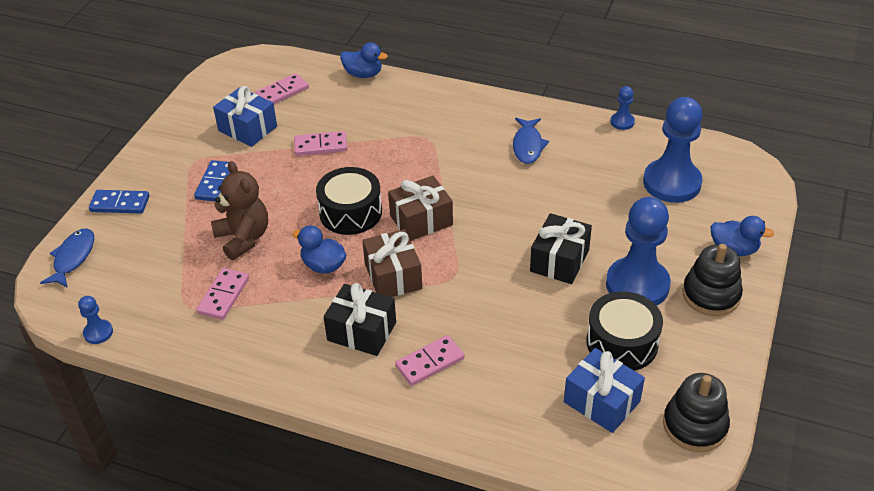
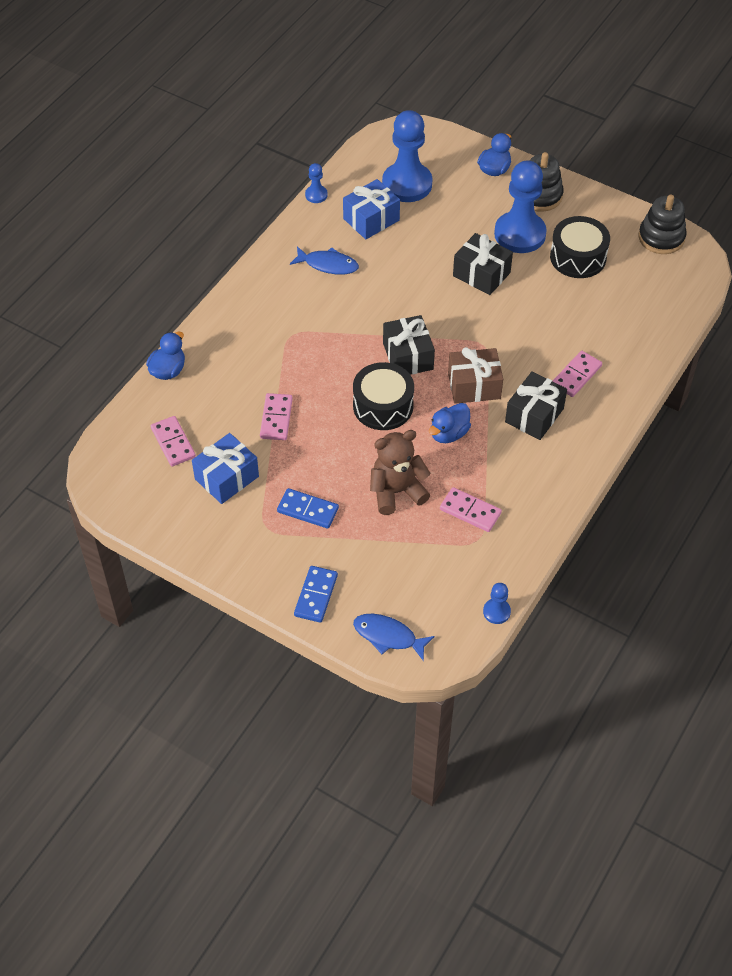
camera: 80 degrees left, 10 degrees up
brown gift [388,176,453,241] -> black gift [383,315,435,375]
pink domino [395,335,465,386] -> pink domino turned 60 degrees clockwise [553,351,602,397]
blue gift [564,348,645,433] -> blue gift moved to [343,179,400,239]

